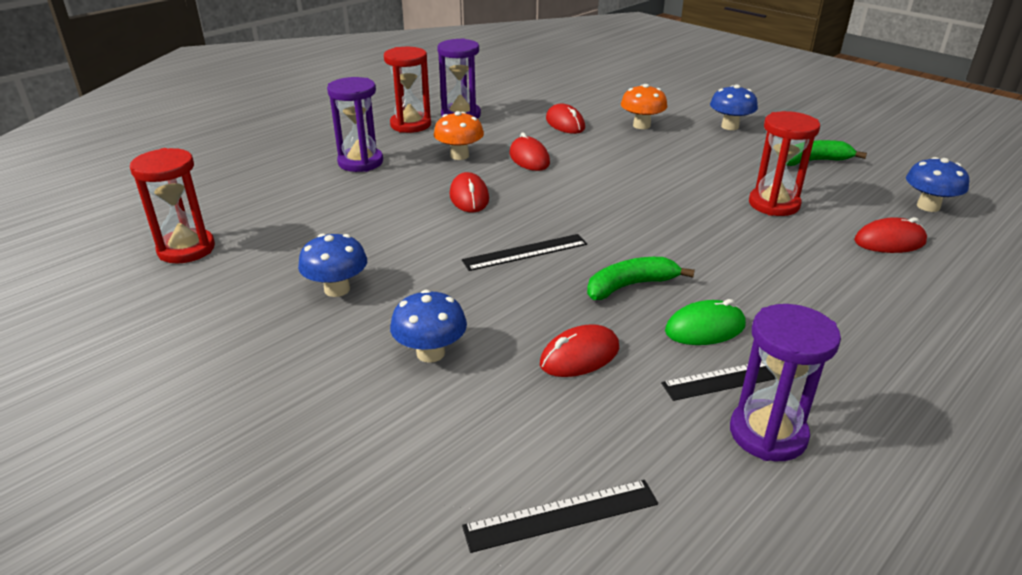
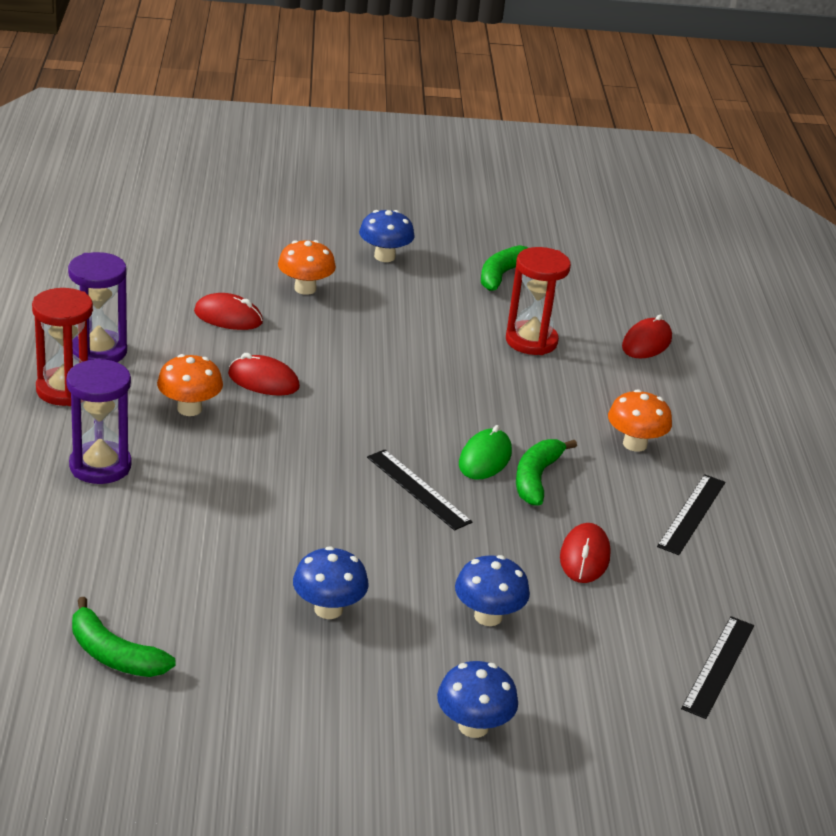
camera: 50 degrees left, 0 degrees up
red hourglass [130,148,215,263] -> green banana [72,597,176,677]
red mouse [450,172,489,212] -> none
black ruler [462,234,587,271] -> black ruler turned 60 degrees counterclockwise [367,449,472,531]
green mouse [665,299,746,345] -> green mouse moved to [459,425,512,479]
purple hourglass [730,304,841,461] -> none
blue mushroom [906,157,969,212] -> blue mushroom moved to [437,661,518,738]
none -> orange mushroom [608,389,672,452]

